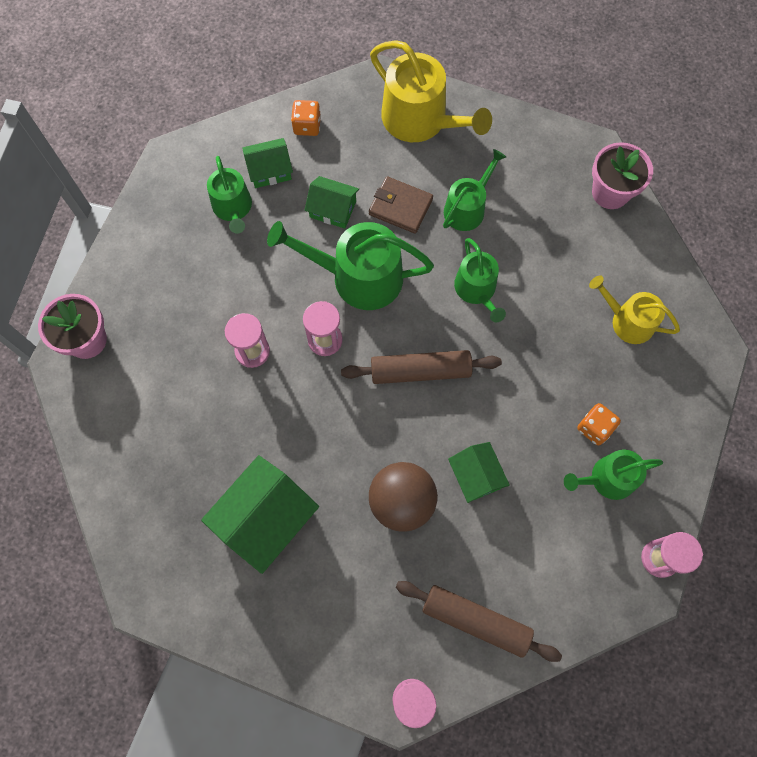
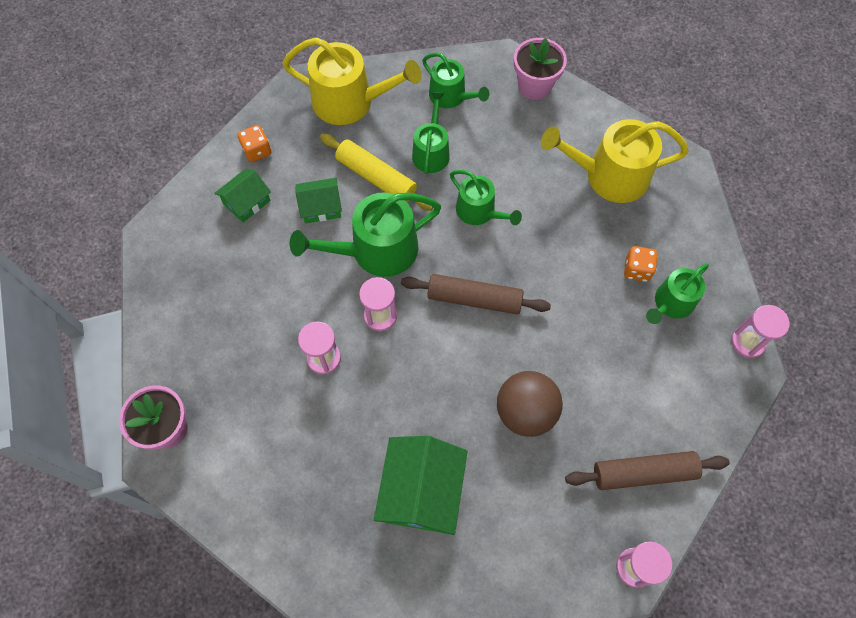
camera: 30 degrees left, 5 degrees down
green watering can [207,156,252,234] -> green watering can moved to [422,52,490,108]
brown rolling pin [341,350,502,384] -> brown rolling pin turned 45 degrees clockwise [401,274,551,314]
brown wallet [369,176,433,234] -> yellow rolling pin [320,133,433,211]
green house [448,442,510,503] -> none
yellow watering can [589,276,680,344] -> yellow watering can [541,119,689,203], size x1.65

